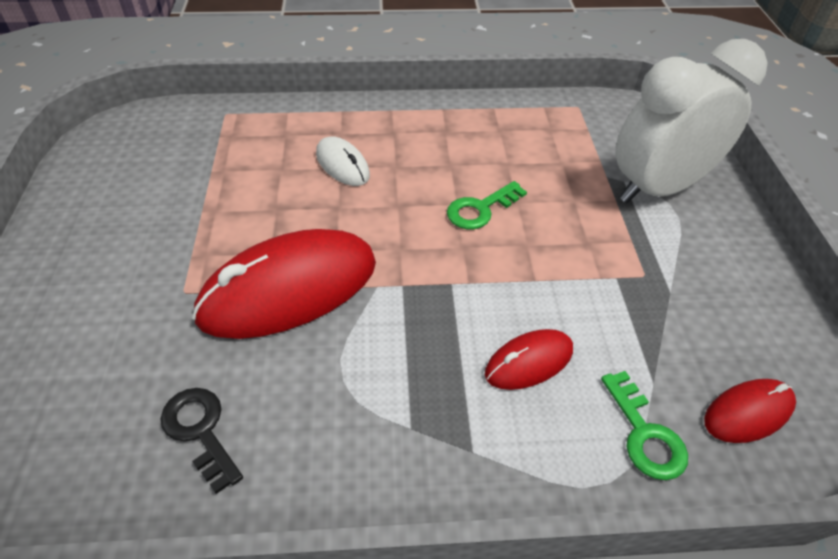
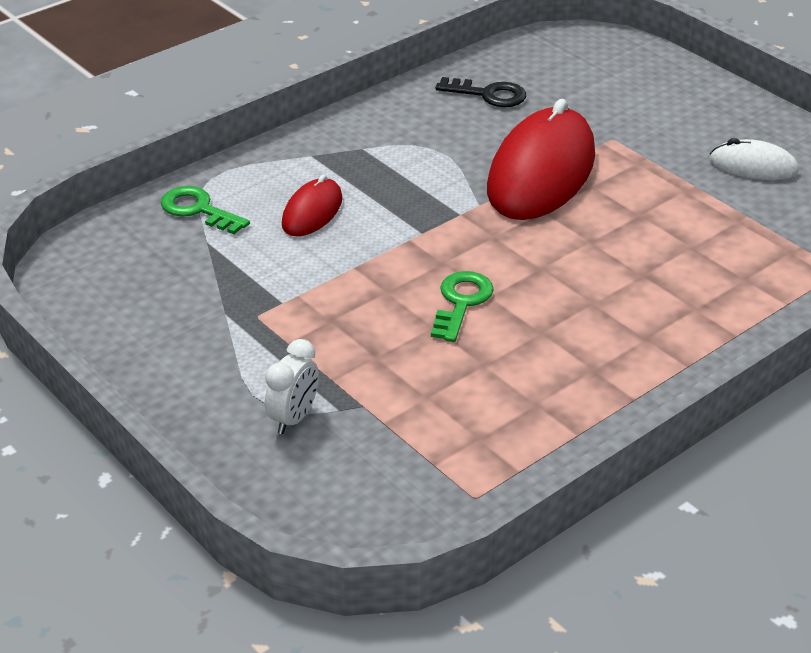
camera: 145 degrees right, 10 degrees down
white mouse [316,136,370,186] -> white mouse moved to [709,138,799,180]
white clock [615,39,768,203] -> white clock [265,339,319,434], size x0.41
red mouse [704,379,796,443] -> none

